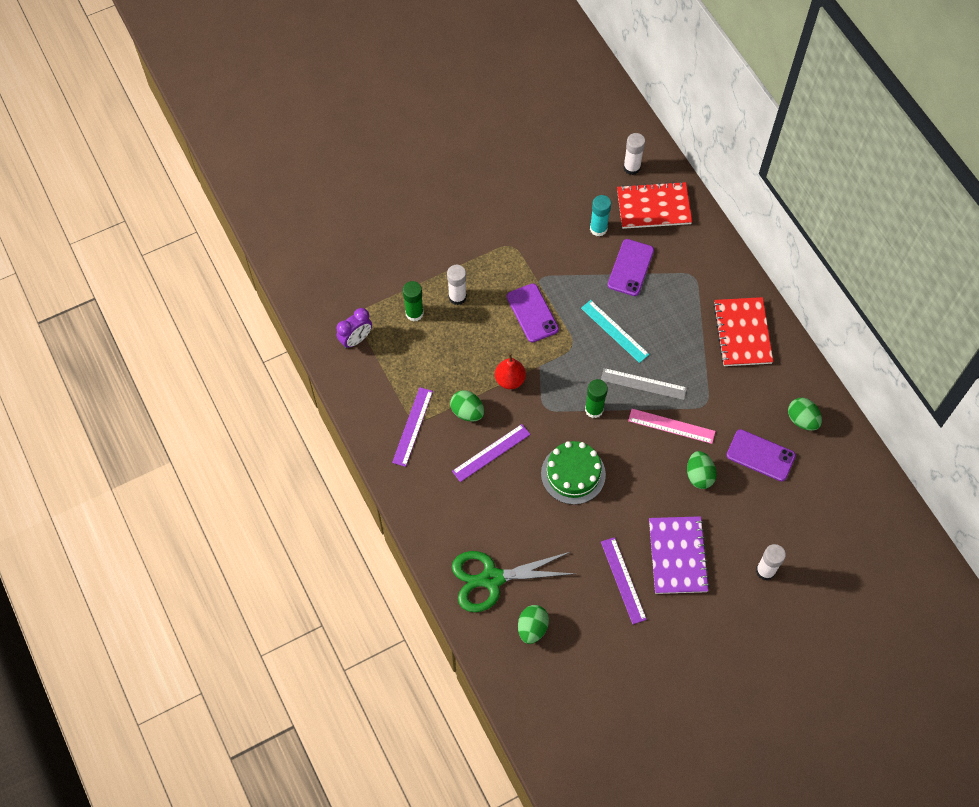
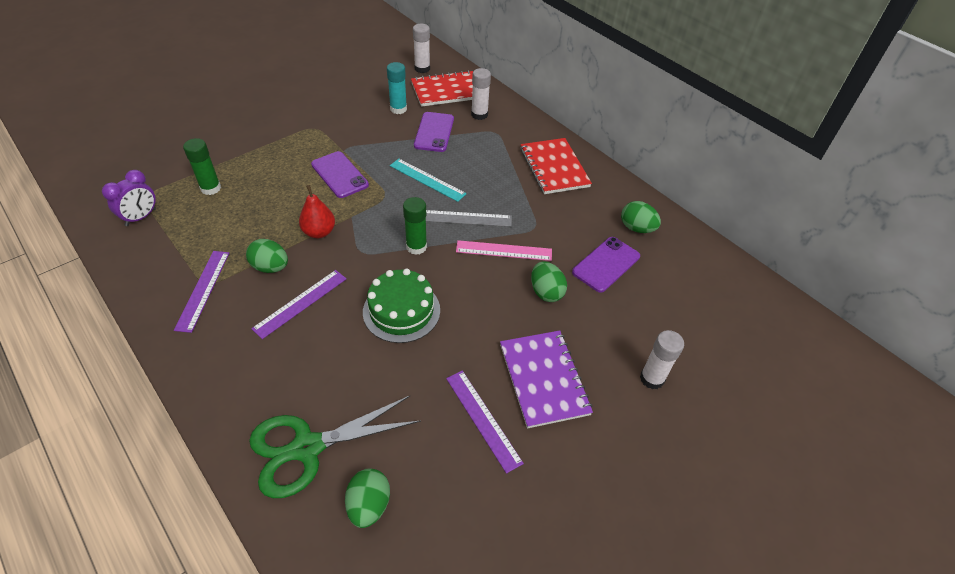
camera: 15 degrees left, 15 degrees down
white glue stick [447,265,467,305] -> white glue stick moved to [471,68,491,120]
purple phone [727,429,796,482] -> purple phone turned 60 degrees counterclockwise [572,237,640,293]

